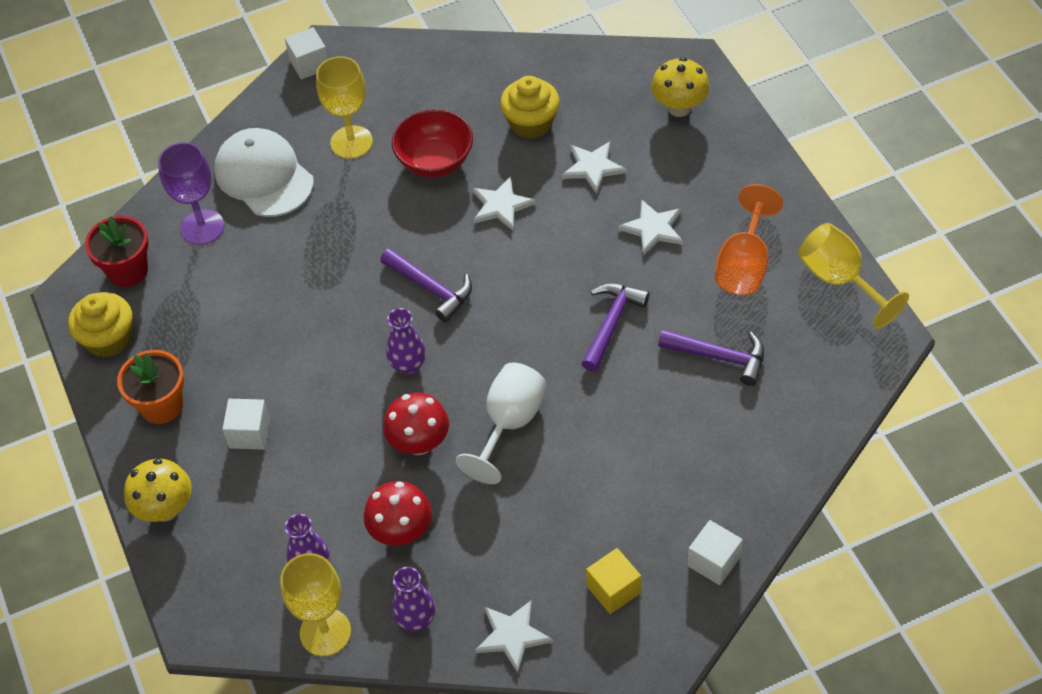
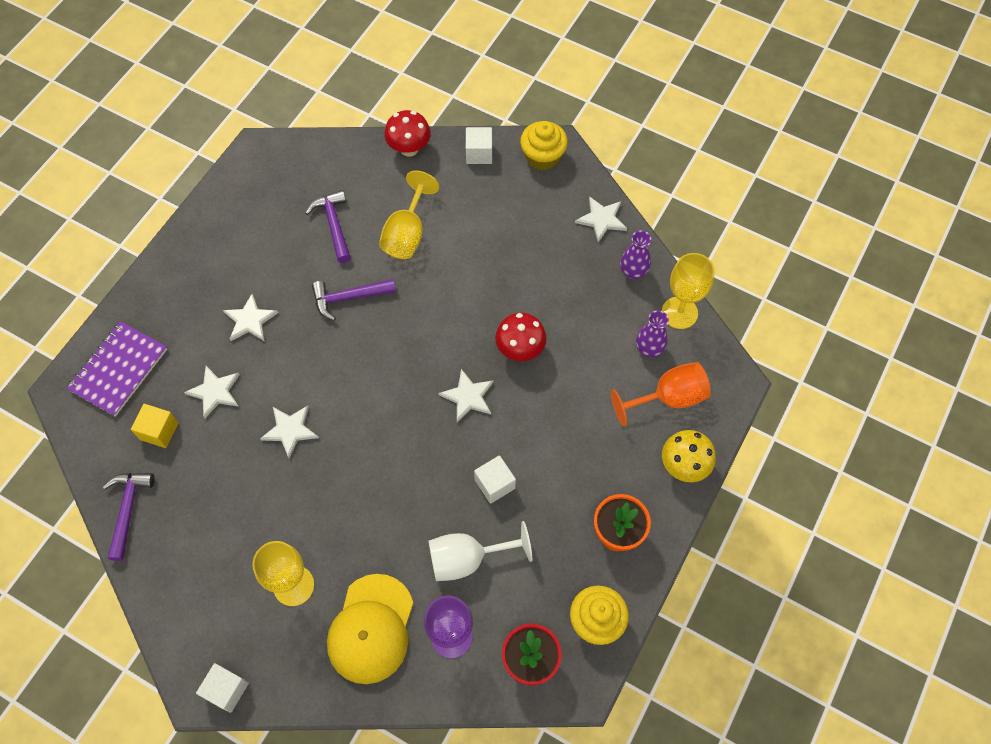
camera: 130 degrees left, 10 degrees up
white cap [214,128,314,217] -> yellow cap [327,574,413,684]
white cube [222,399,270,450] -> white cube moved to [474,455,516,504]
red mushroom [364,481,432,546] -> red mushroom moved to [384,110,431,157]
purple hammer [380,248,472,322] -> purple hammer moved to [103,473,155,561]
purple vase [386,308,426,375] -> white star [438,369,494,422]
red bowl [392,109,473,177] -> none
white goblet [456,362,547,484] -> white goblet moved to [428,521,532,581]
yellow cupcake [500,76,560,139] -> yellow cupcake moved to [520,121,568,171]
yellow cube [586,548,641,614] -> yellow cube moved to [131,404,179,448]
yellow mushroom [651,57,710,117] -> purple notebook [67,321,167,417]
orange goblet [715,184,783,295] -> orange goblet moved to [611,362,711,426]
yellow goblet [798,223,909,329] -> yellow goblet moved to [379,171,439,259]

